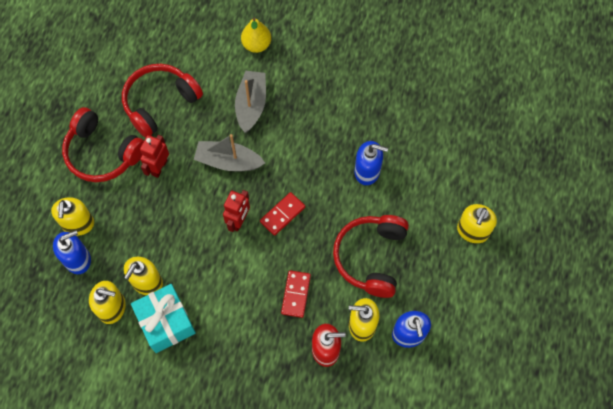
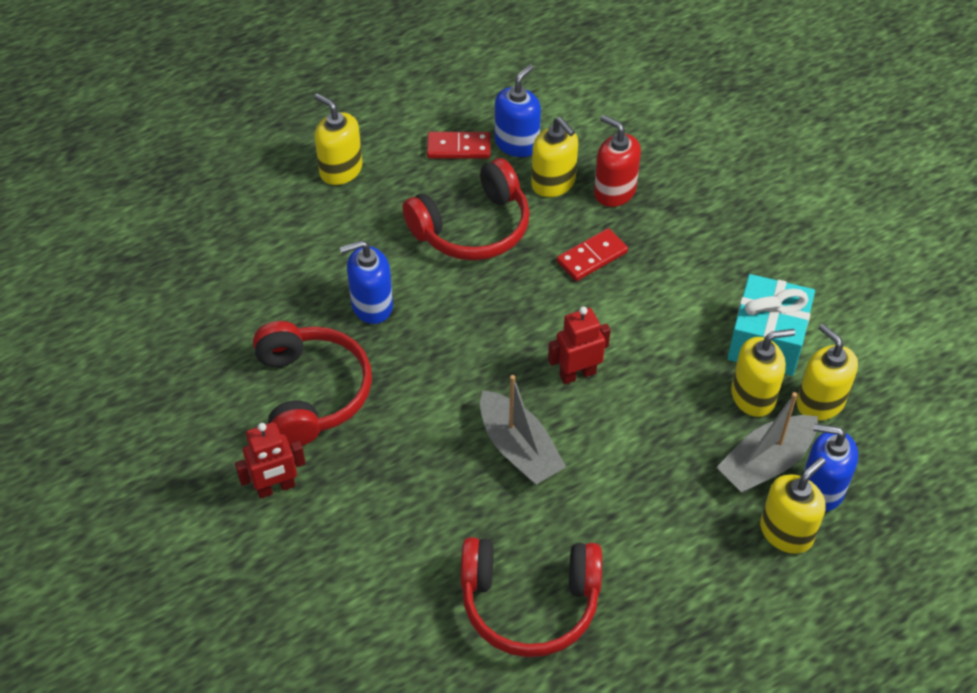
camera: 135 degrees left, 15 degrees down
red headphones [62,107,144,182] -> red headphones moved to [253,321,372,448]
red robot [140,135,169,178] -> red robot moved to [235,422,306,498]
grey boat [235,71,266,133] -> grey boat moved to [717,392,818,493]
yellow pear [241,18,271,53] -> none
red domino [260,192,305,236] -> red domino moved to [427,132,490,158]
blue soap dispenser [354,141,388,185] -> blue soap dispenser turned 75 degrees counterclockwise [340,240,393,324]
yellow soap dispenser [457,204,497,243] -> yellow soap dispenser turned 120 degrees counterclockwise [314,94,362,185]

